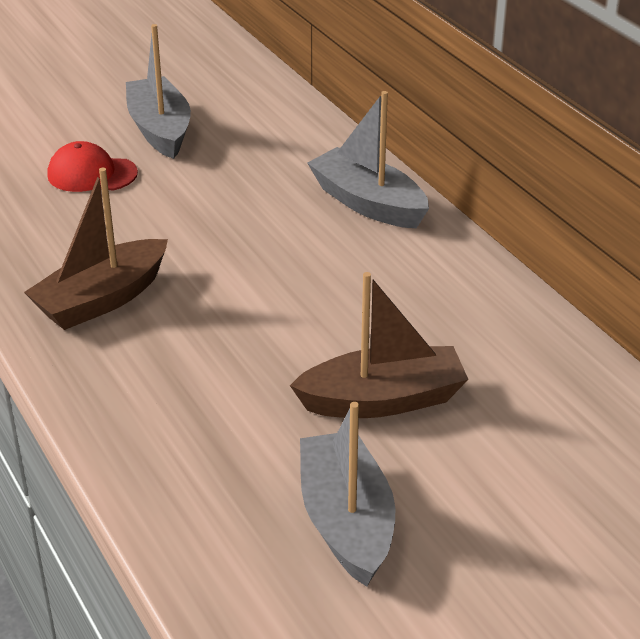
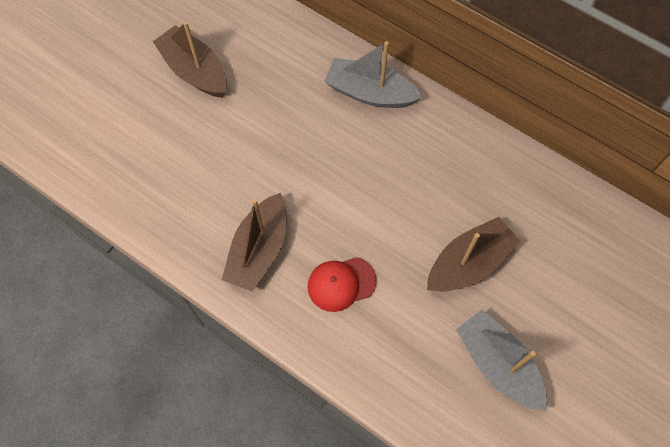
camera: 25 degrees left, 30 degrees up
red cap [47,141,138,192] -> red cap moved to [308,257,377,312]
grey boat [126,24,191,159] -> brown boat [153,21,226,97]

